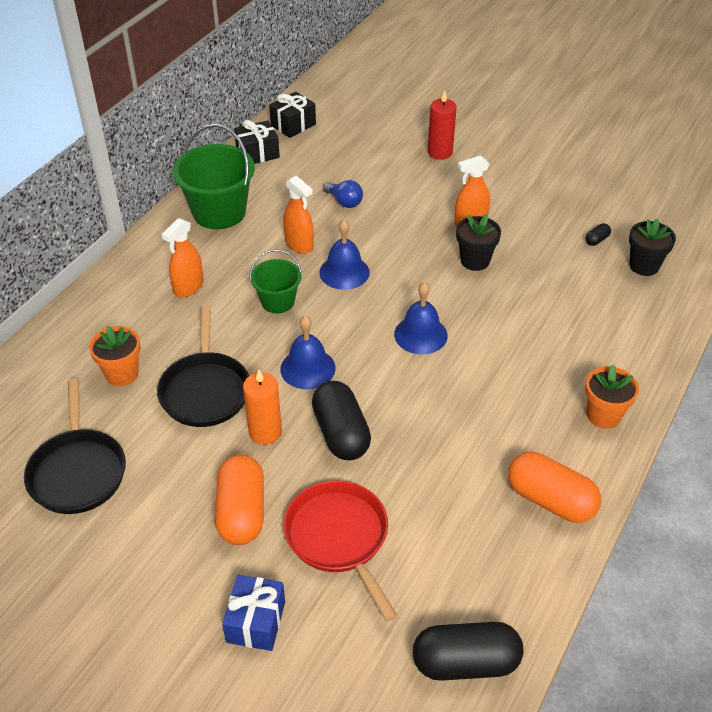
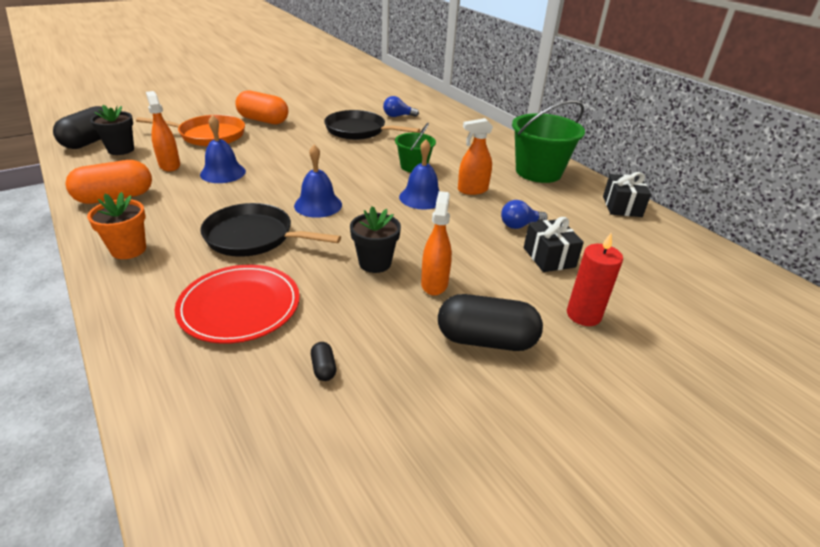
camera: 115 degrees right, 10 degrees down
black pan [24,379,126,514] -> black pan moved to [200,203,341,257]
orange flower pot [89,326,140,386] -> blue light bulb [383,96,419,117]
orange spray bottle [162,218,204,297] -> orange spray bottle moved to [146,91,180,171]
blue gift [222,575,285,651] -> none
orange candle [243,370,282,445] -> none
black gift [269,92,316,138] -> black gift moved to [524,217,584,272]
blue bell [281,315,335,389] -> blue bell moved to [200,115,246,183]
red pan [284,480,397,622] -> orange pan [136,115,245,146]
black capsule [312,381,371,460] -> black capsule moved to [438,294,543,351]
black flower pot [629,218,676,276] -> black flower pot moved to [90,105,134,155]
none -> red plate [175,265,300,344]

